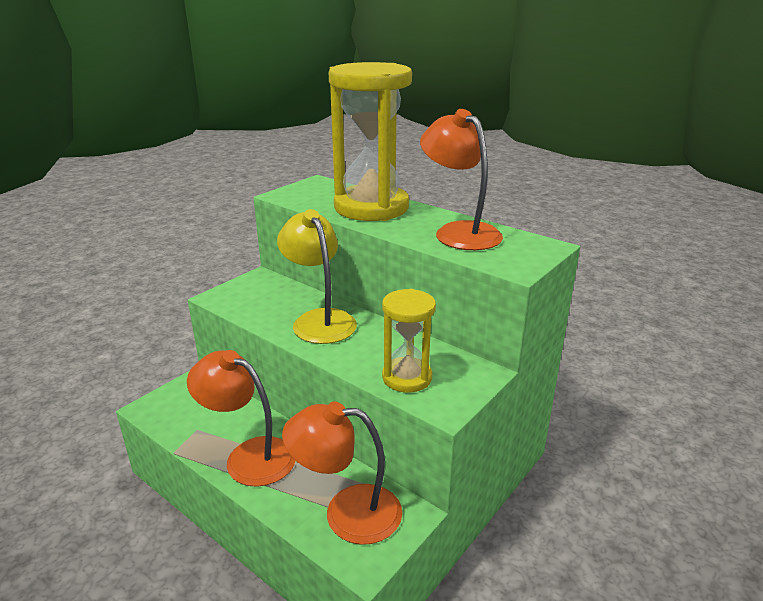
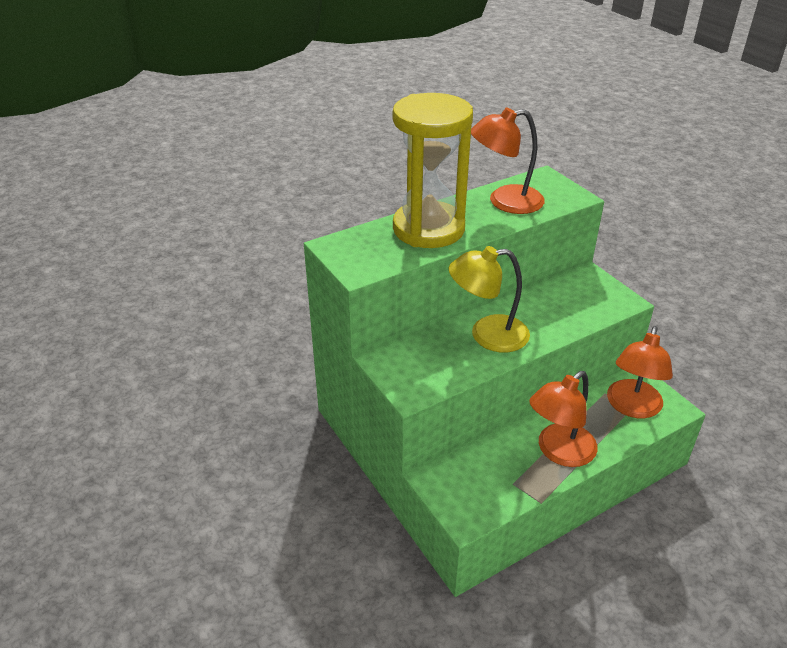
camera: 70 degrees left, 10 degrees up
yellow hourglass [382,289,436,393] -> none

